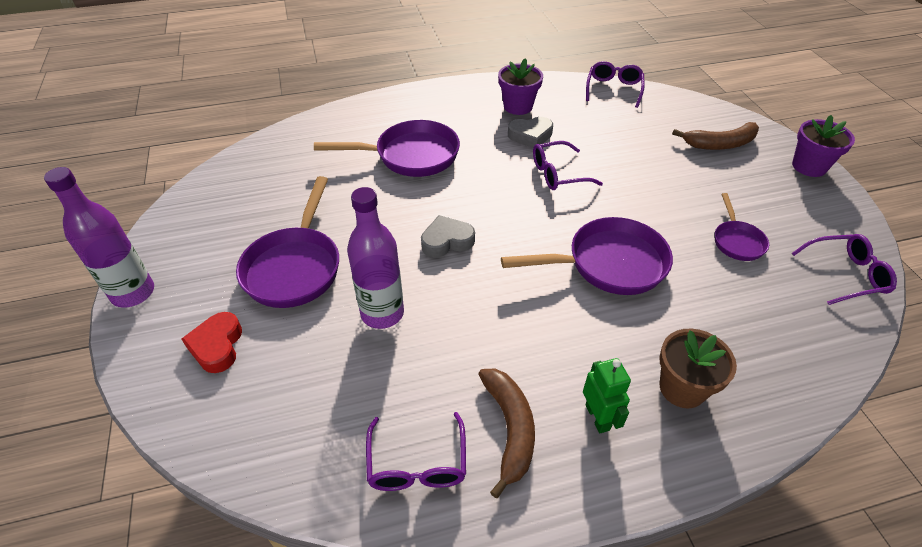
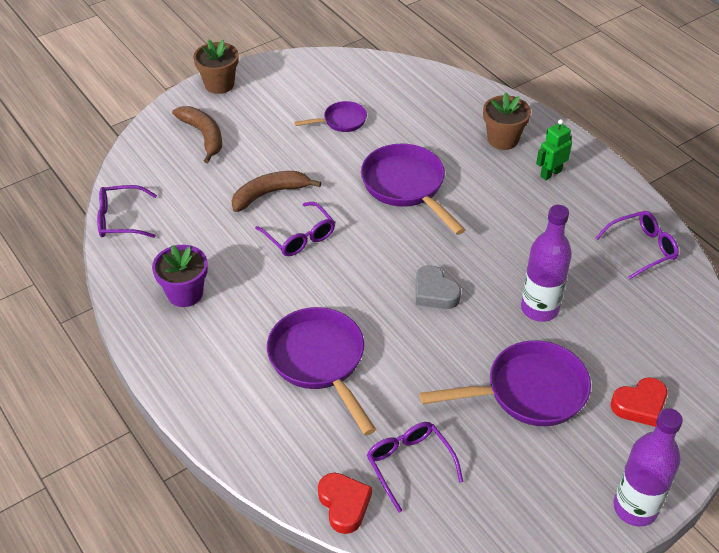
camera: 110 degrees left, 0 degrees up
brown banana [478,369,535,498] -> brown banana moved to [231,171,321,212]
grey heart [508,117,553,148] -> none
purple flower pot [792,115,855,177] -> brown flower pot [193,40,239,94]
purple glasses [792,234,897,305] -> purple glasses moved to [367,422,463,513]
none -> red heart [318,473,372,534]

